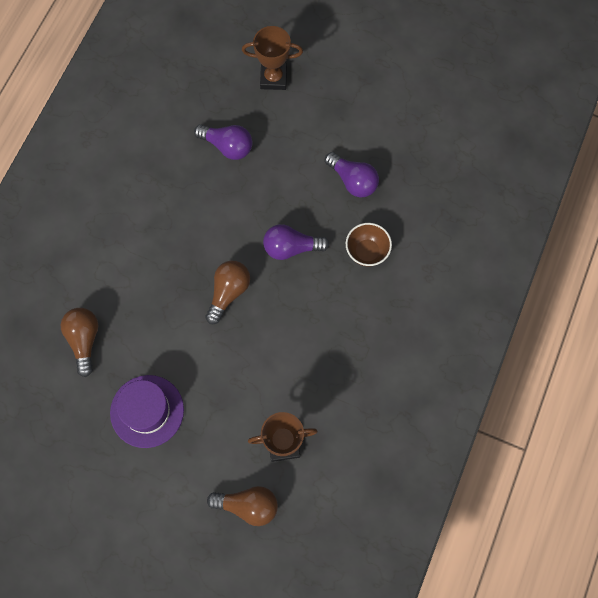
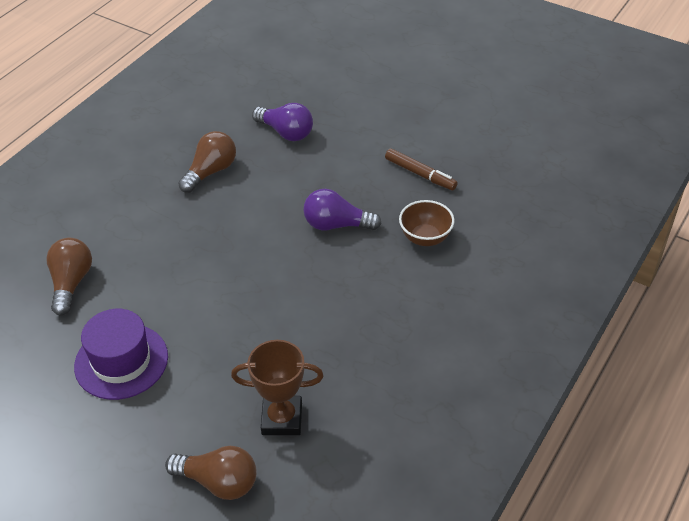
camera: 10 degrees right, 25 degrees down
brown light bulb [205,261,250,324] -> brown light bulb moved to [178,131,236,193]
brown trophy [242,26,303,90] -> none
purple light bulb [325,152,379,197] -> brown marker [385,148,458,190]

